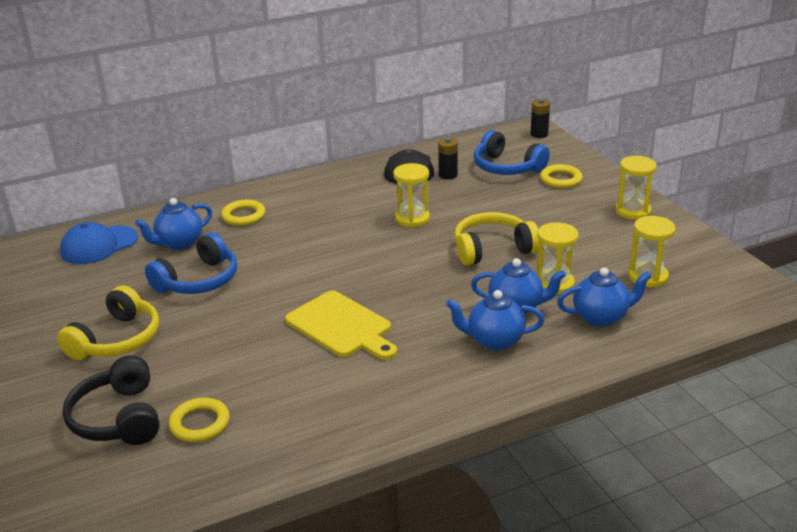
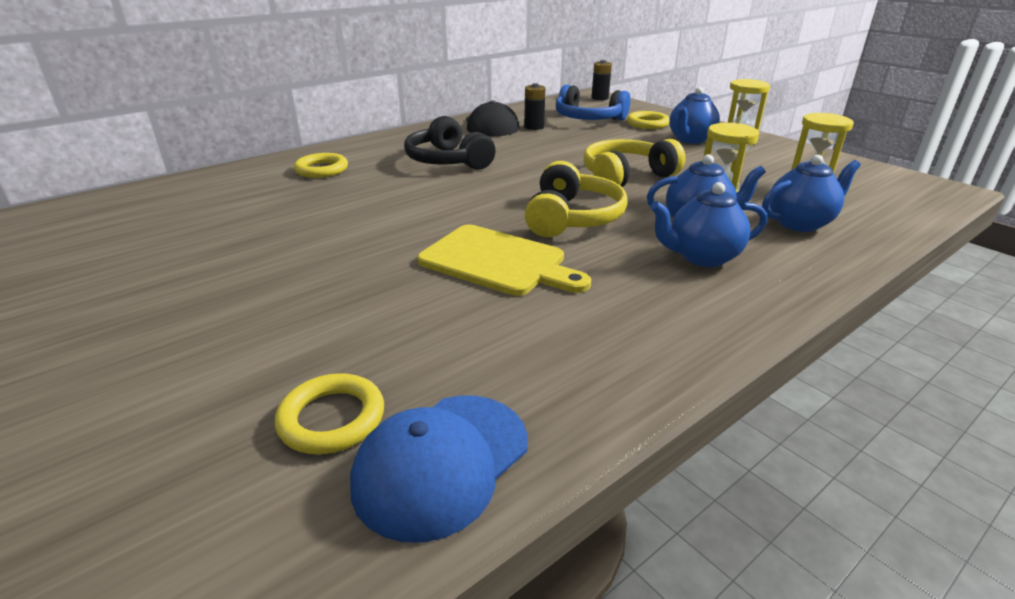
camera: 15 degrees left, 0 degrees up
yellow headphones [57,285,159,360] -> yellow headphones moved to [525,161,628,237]
blue cap [60,222,138,264] -> blue cap moved to [350,396,528,543]
black headphones [62,355,160,445] -> black headphones moved to [404,116,496,170]
blue teapot [135,198,212,250] -> blue teapot moved to [669,87,720,144]
blue headphones [145,232,237,294] -> none
yellow hourglass [393,163,430,227] -> none

